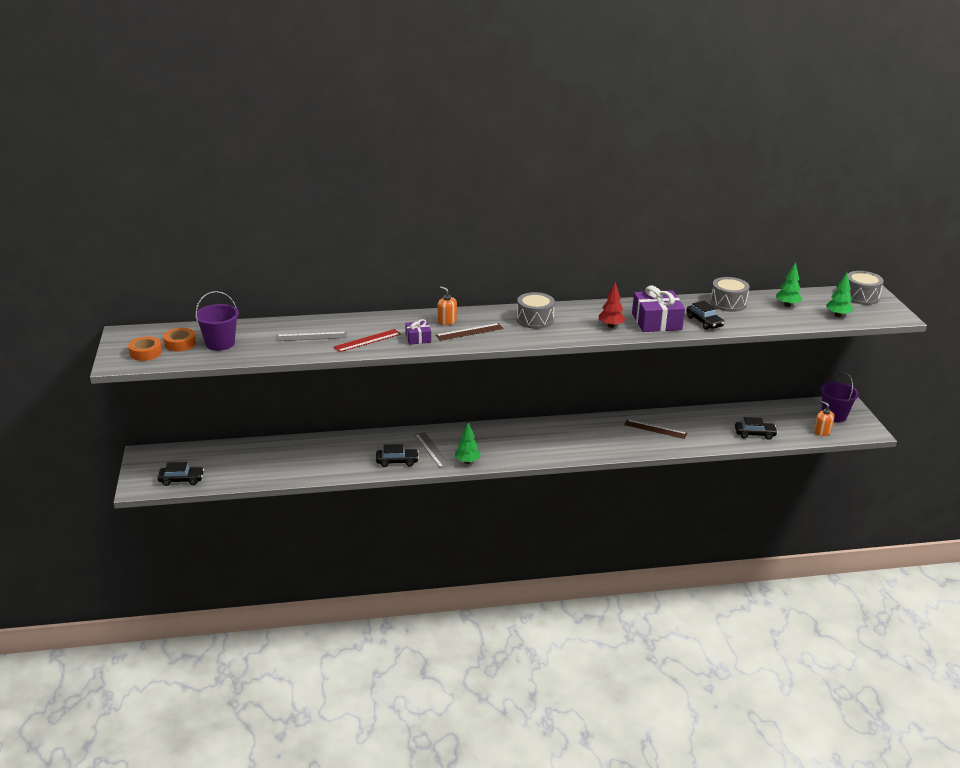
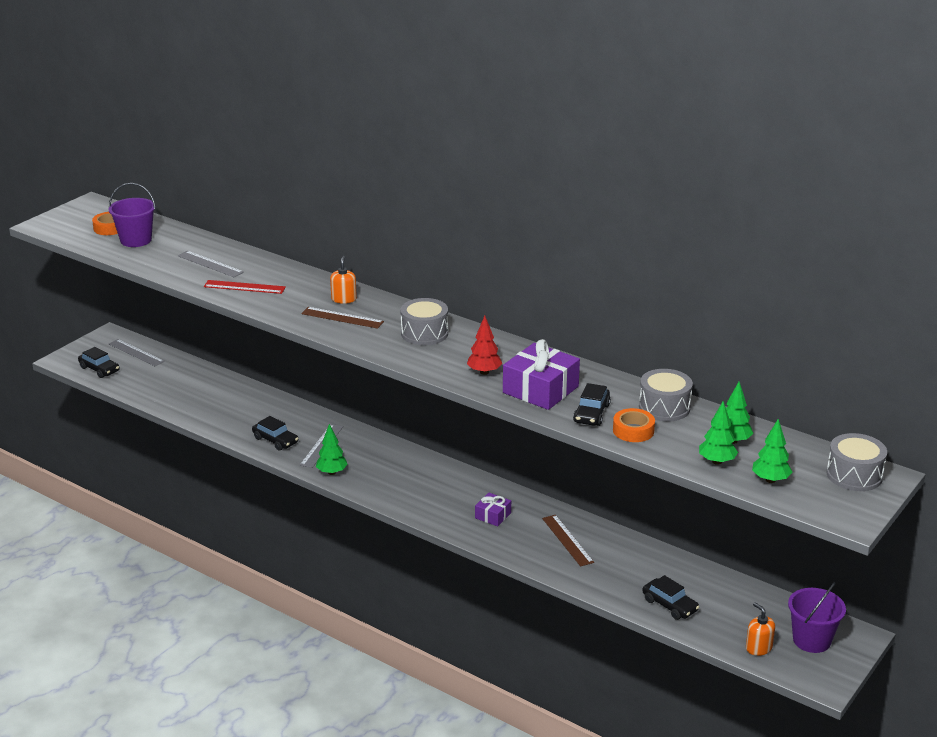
camera: 45 degrees right, 0 degrees up
orange tape [128,337,162,361] -> orange tape moved to [613,408,655,442]
purple gift [405,319,431,345] -> purple gift moved to [475,493,511,526]
orange soap dispenser [814,401,835,436] -> orange soap dispenser turned 45 degrees counterclockwise [746,602,775,656]
none -> grey ruler [109,339,165,366]
none -> green tree [699,401,738,465]

